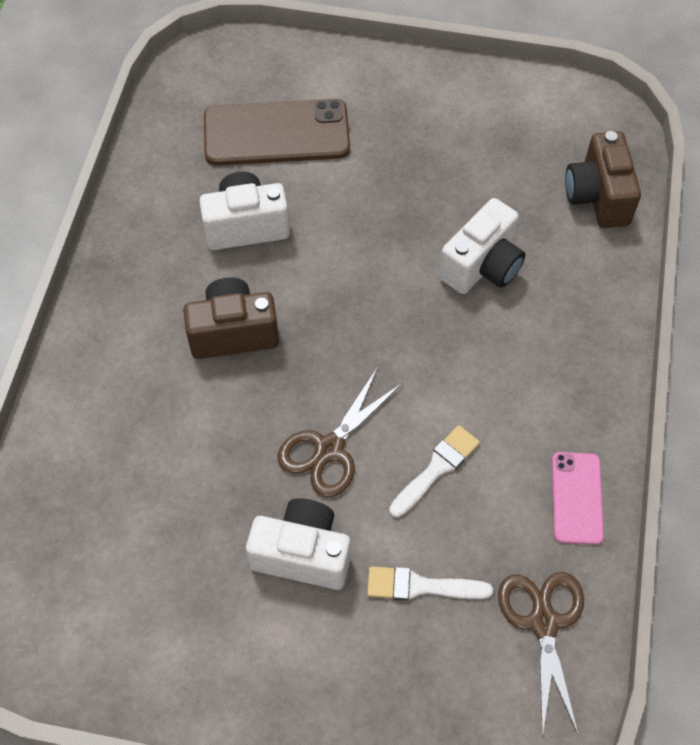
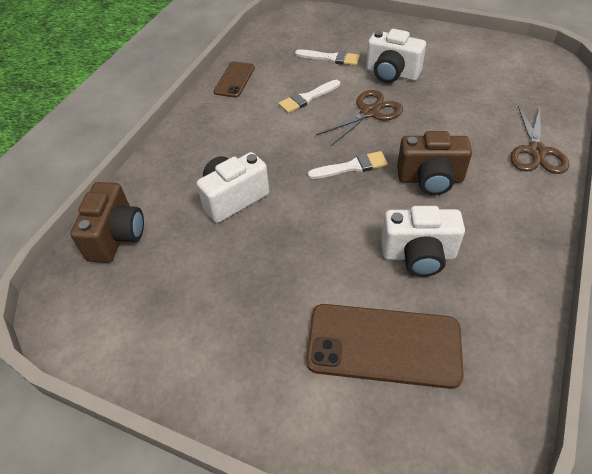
camera: 165 degrees left, 10 degrees down
brown scissors [498,572,584,738] -> brown scissors moved to [510,106,569,174]
pink phone [552,452,604,545] -> brown phone [214,62,255,98]
none -> white brush [308,151,388,179]

